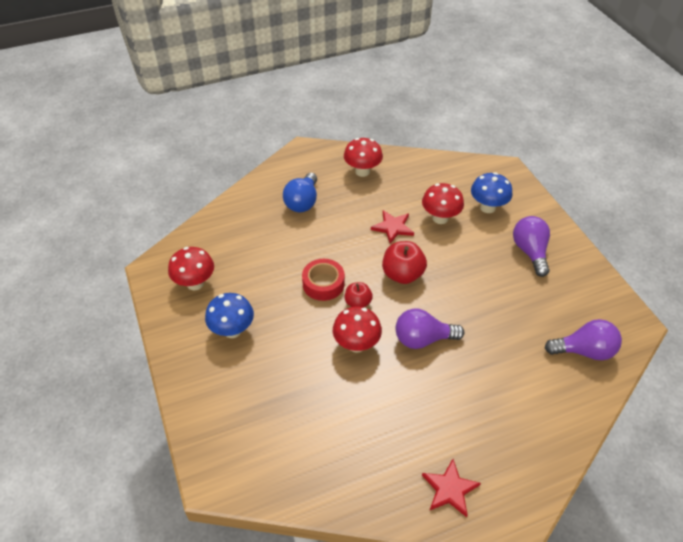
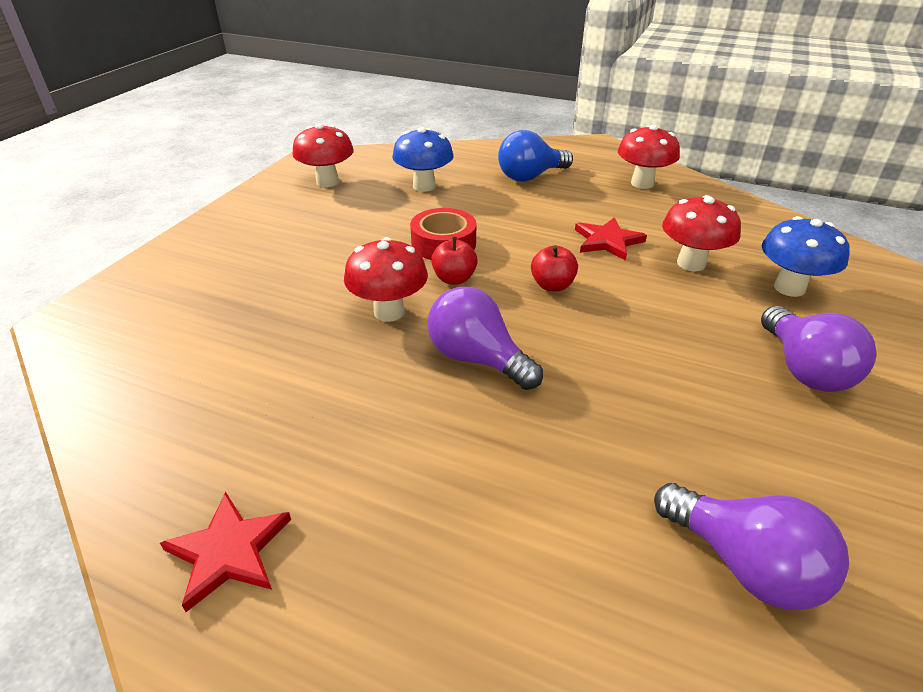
camera: 45 degrees right, 10 degrees down
blue mushroom [205,293,254,338] -> blue mushroom moved to [392,127,453,192]
red apple [382,241,427,284] -> red apple [531,245,578,291], size x0.62
purple light bulb [513,216,550,277] -> purple light bulb turned 135 degrees clockwise [761,306,876,392]

